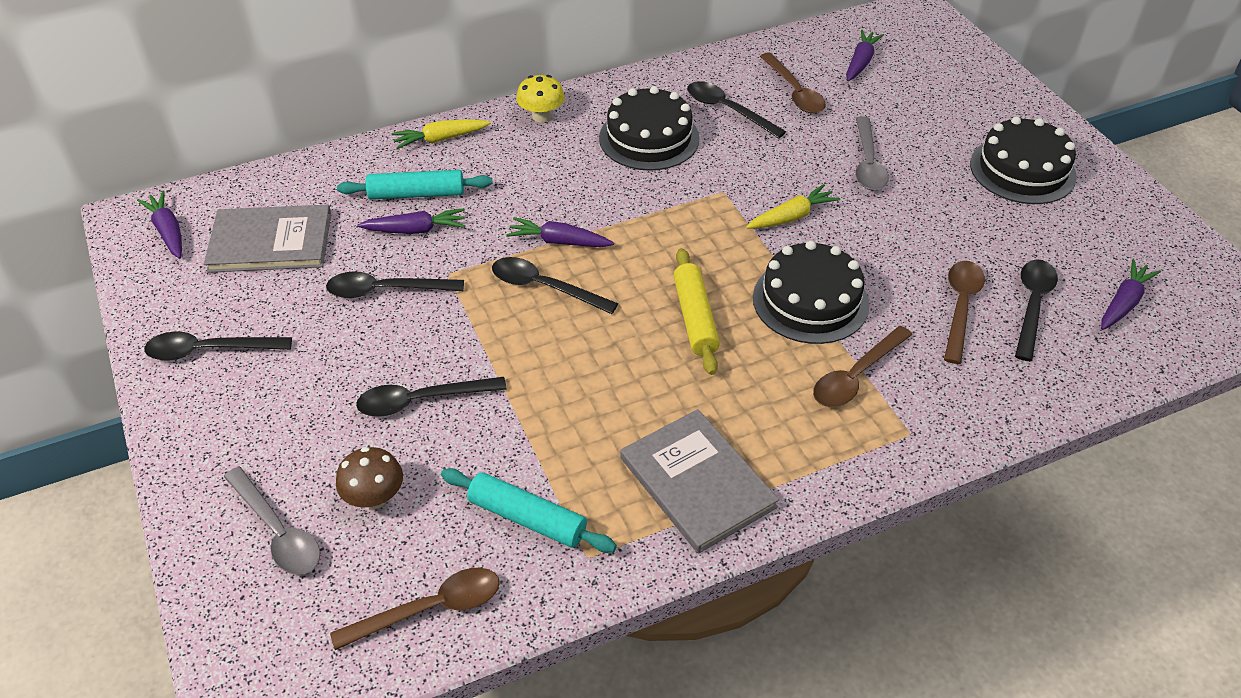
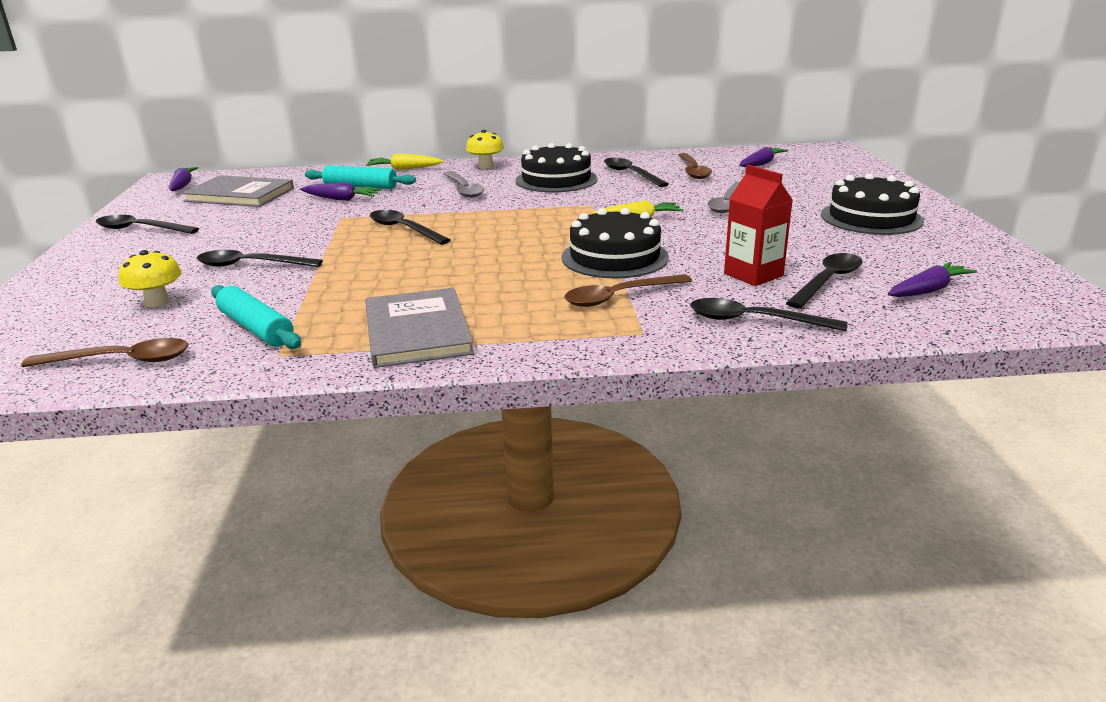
camera: 20 degrees right, 20 degrees down
grey spoon [224,466,320,575] -> grey spoon moved to [444,171,484,198]
black spoon [326,271,464,298] -> black spoon moved to [690,298,847,331]
brown mushroom [336,447,403,509] -> yellow mushroom [118,250,182,307]
purple carrot [506,217,614,247] -> none
yellow rolling pin [673,248,720,375] -> none
brown spoon [944,261,985,364] -> red carton [724,165,793,286]

